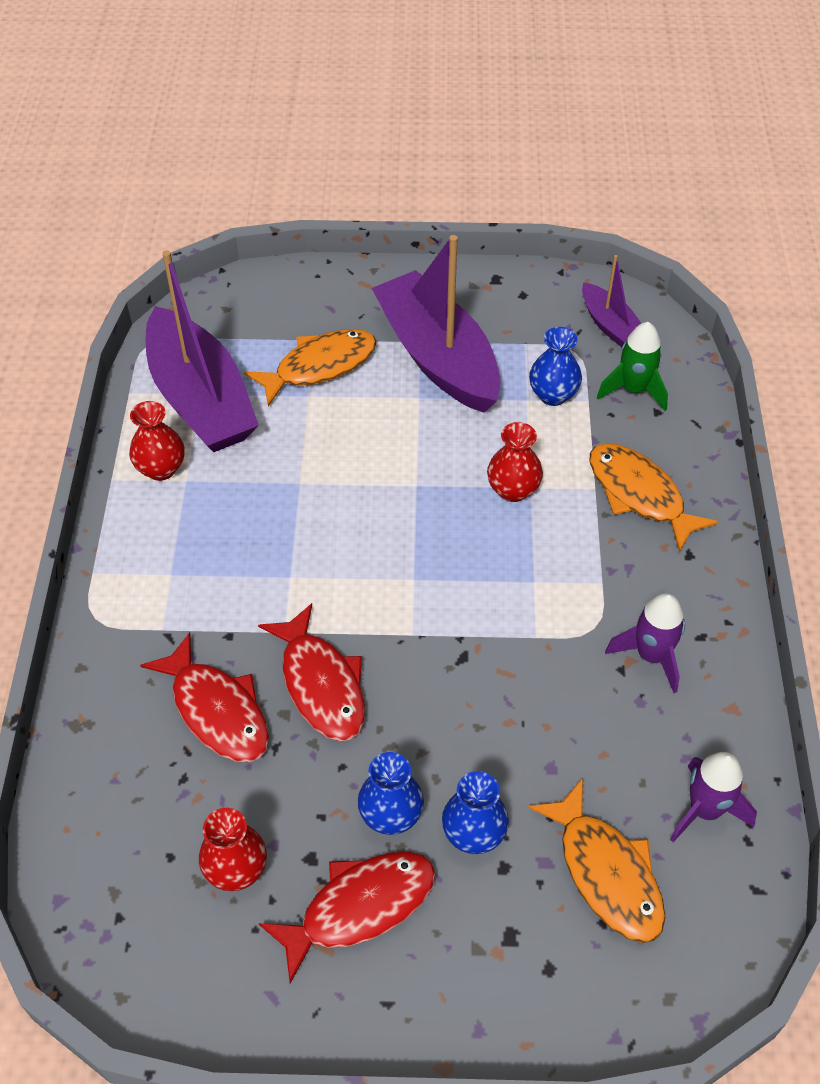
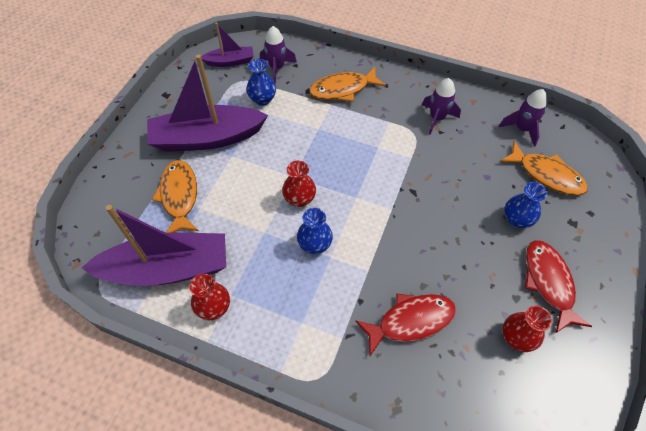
camera: 70 degrees left, 5 degrees up
red fish [258,603,365,741] -> none
blue vase [358,752,424,835] -> blue vase moved to [297,208,333,254]
red vase [487,422,543,502] -> red vase moved to [282,161,316,207]
orange fish [528,778,665,943] -> orange fish turned 45 degrees clockwise [500,141,588,196]
green rocket [597,322,668,411] -> purple rocket [260,26,297,84]

